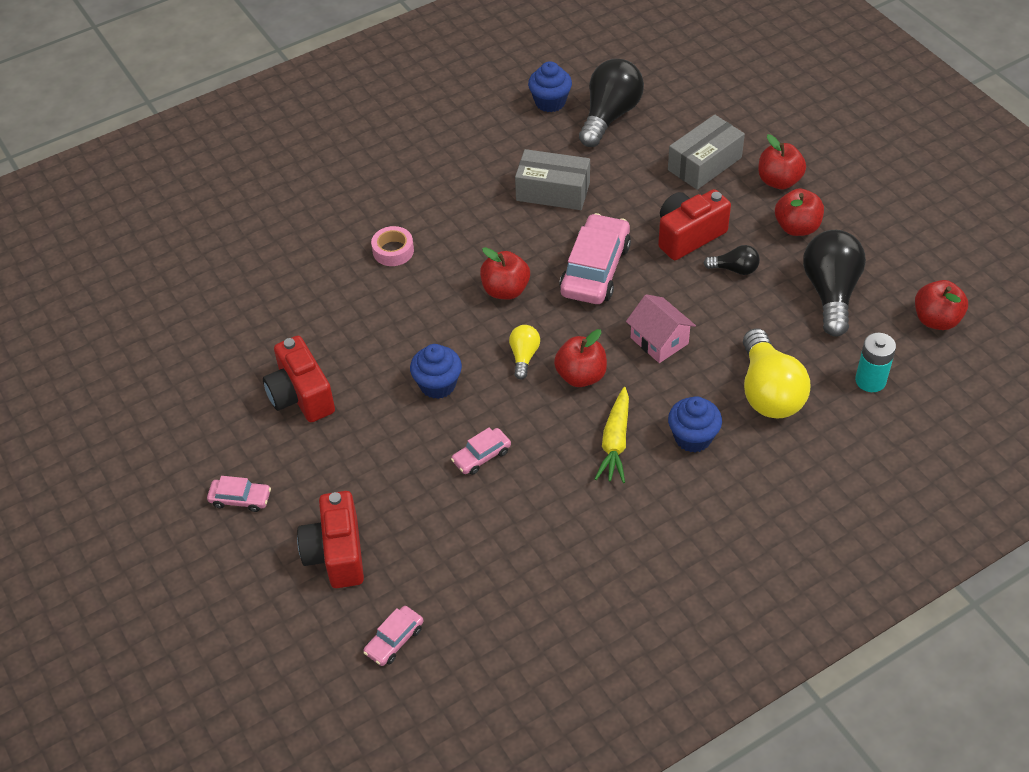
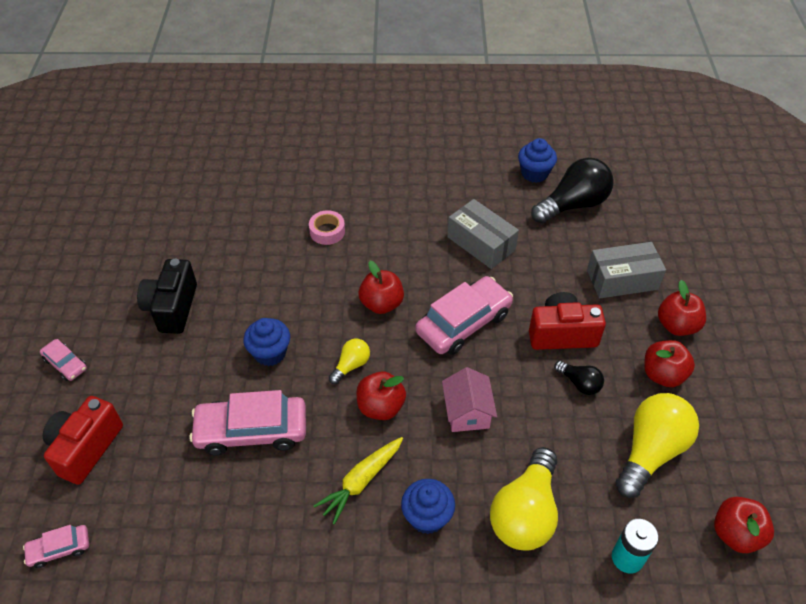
camera: 30 degrees right, 0 degrees up
red camera [263,336,335,422] -> black camera [137,259,197,334]
pink car [451,427,511,475] -> pink car [189,390,306,455], size x2.01
black light bulb [803,230,866,337] -> yellow light bulb [615,393,699,498]

